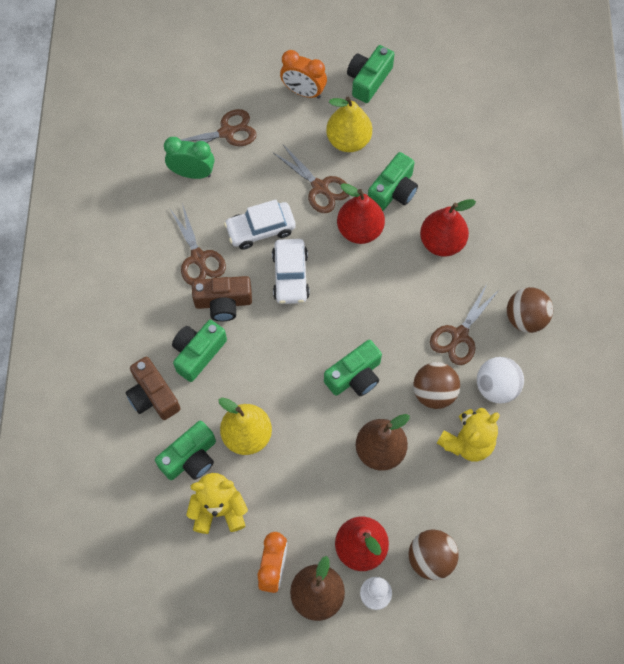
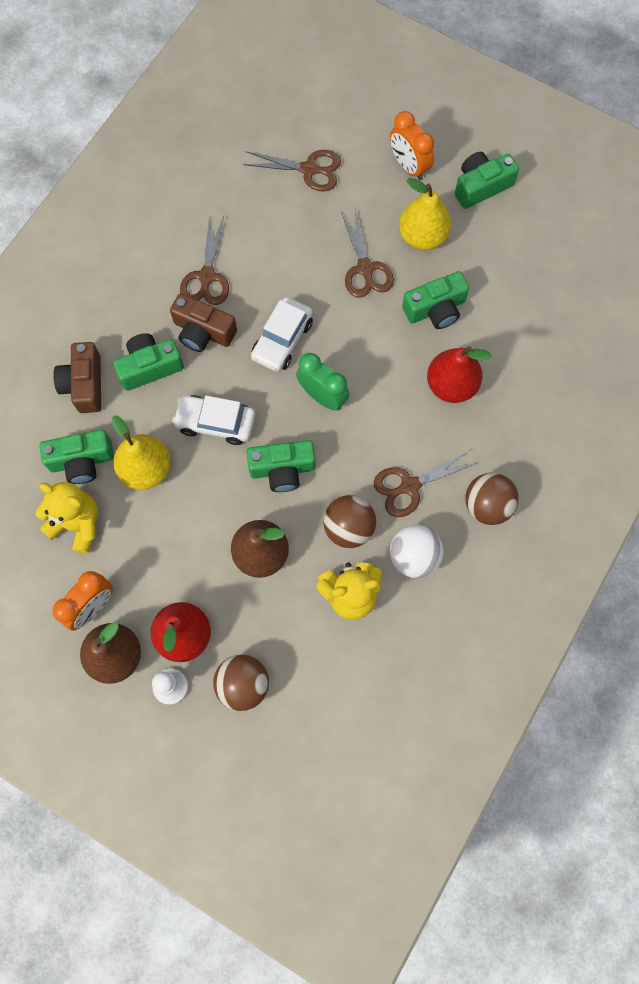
camera: 30 degrees right, 5 degrees up
green clock [164,137,214,179] -> green clock moved to [296,353,350,410]
white car [224,200,296,250] -> white car moved to [172,395,255,445]
red pear [337,183,385,244] -> none

